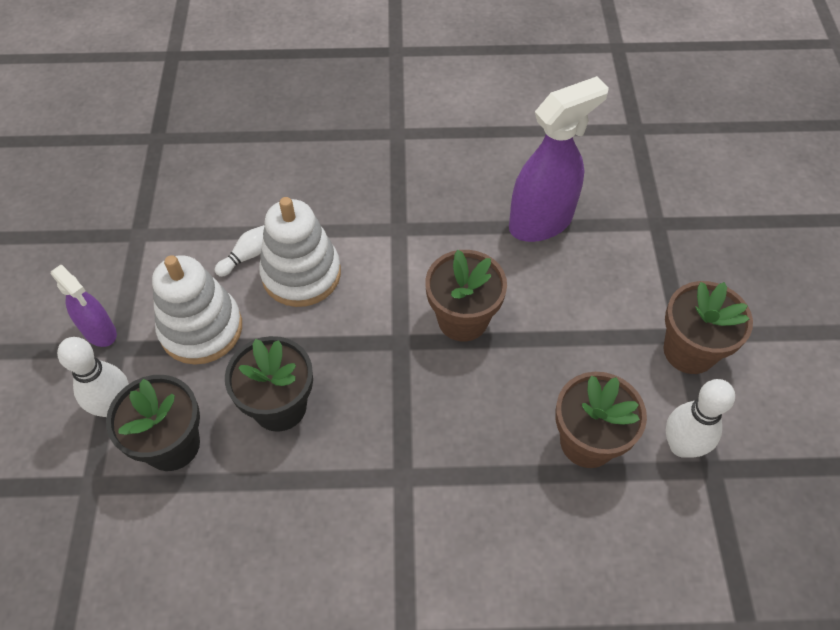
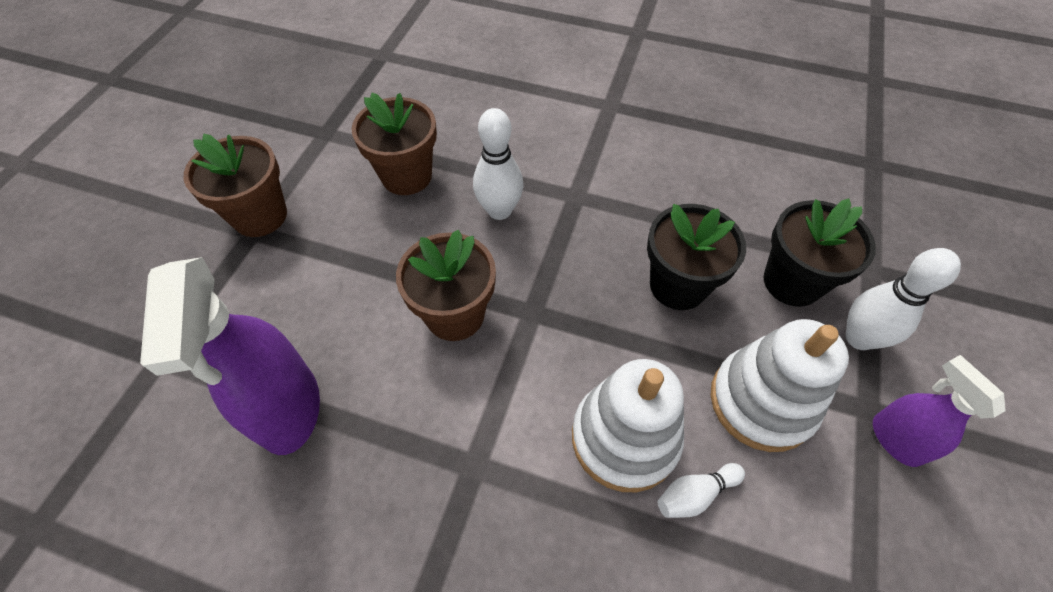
camera: 160 degrees left, 0 degrees up
purple spray bottle [509,76,609,242] -> purple spray bottle turned 90 degrees counterclockwise [140,257,320,455]
white bowling pin [666,379,735,458] -> white bowling pin moved to [473,108,523,220]

